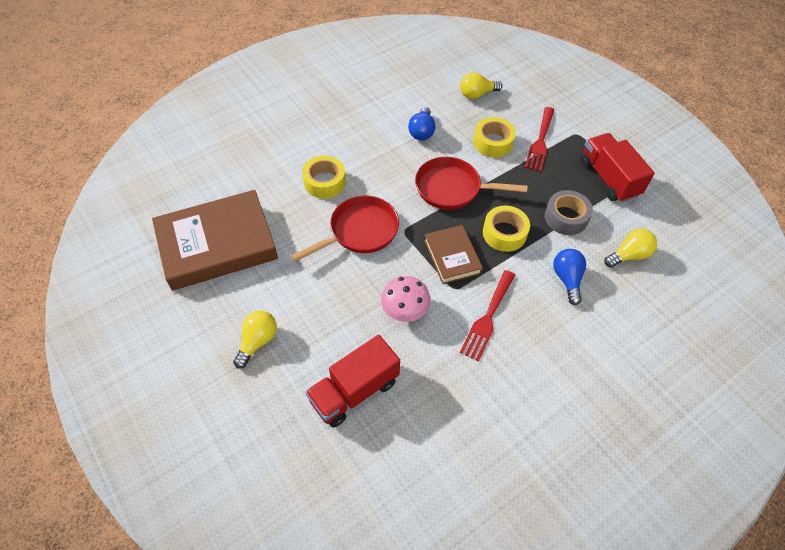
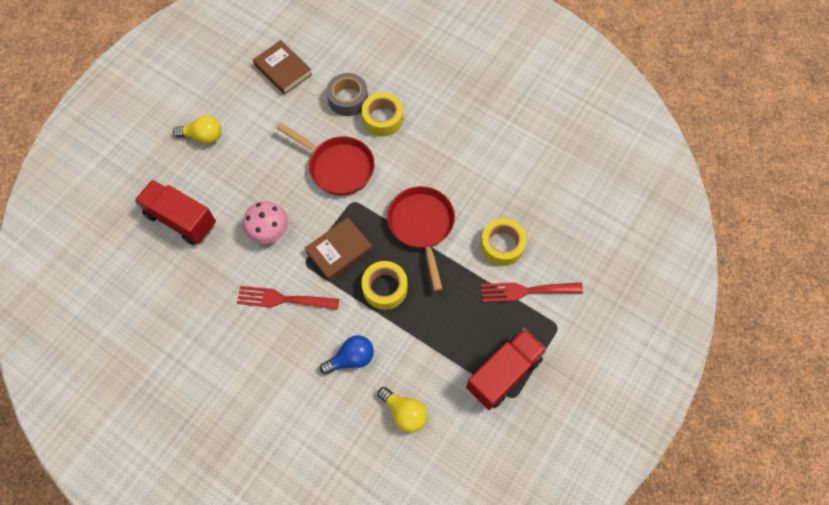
camera: 70 degrees right, 10 degrees up
brown book [152,190,278,291] -> brown book [253,40,312,95], size x0.53
blue light bulb [408,107,436,140] -> none
yellow light bulb [460,72,502,99] -> none
grey tape [545,190,593,235] -> grey tape moved to [326,73,368,116]

